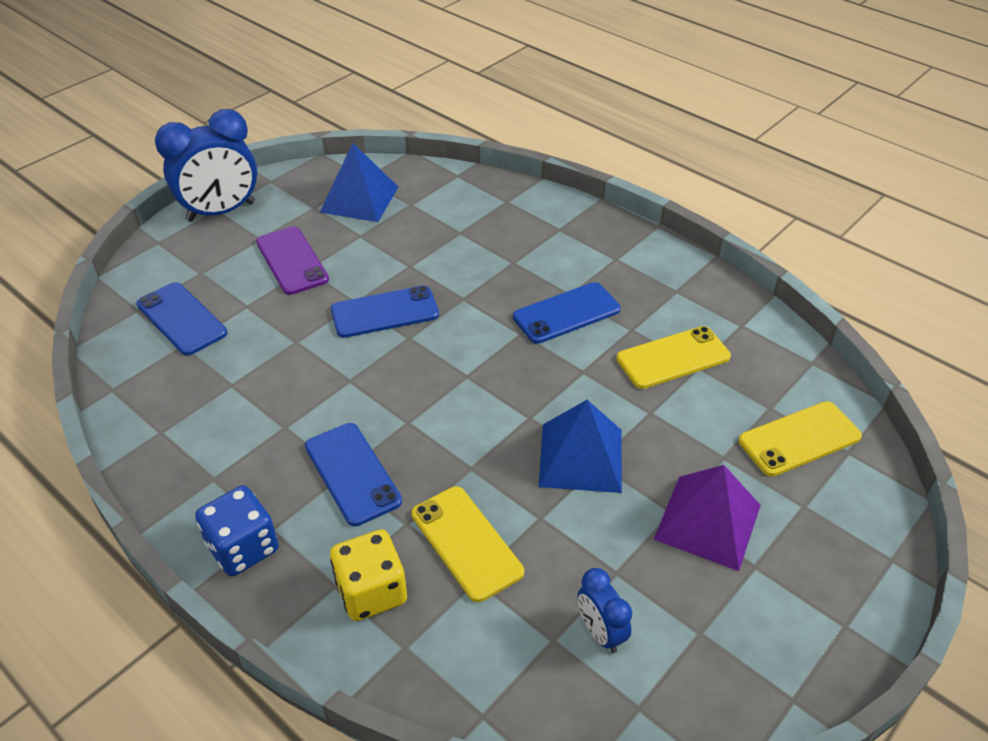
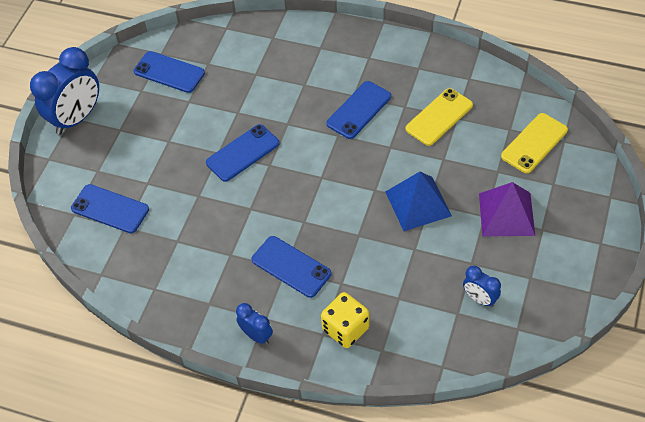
camera: 20 degrees left, 10 degrees up
blue dice [195,485,279,576] -> blue clock [236,303,273,345]
purple phone [256,227,329,295] -> none
blue pyramid [320,143,398,222] -> blue phone [134,51,205,93]
yellow phone [412,486,524,602] -> none

